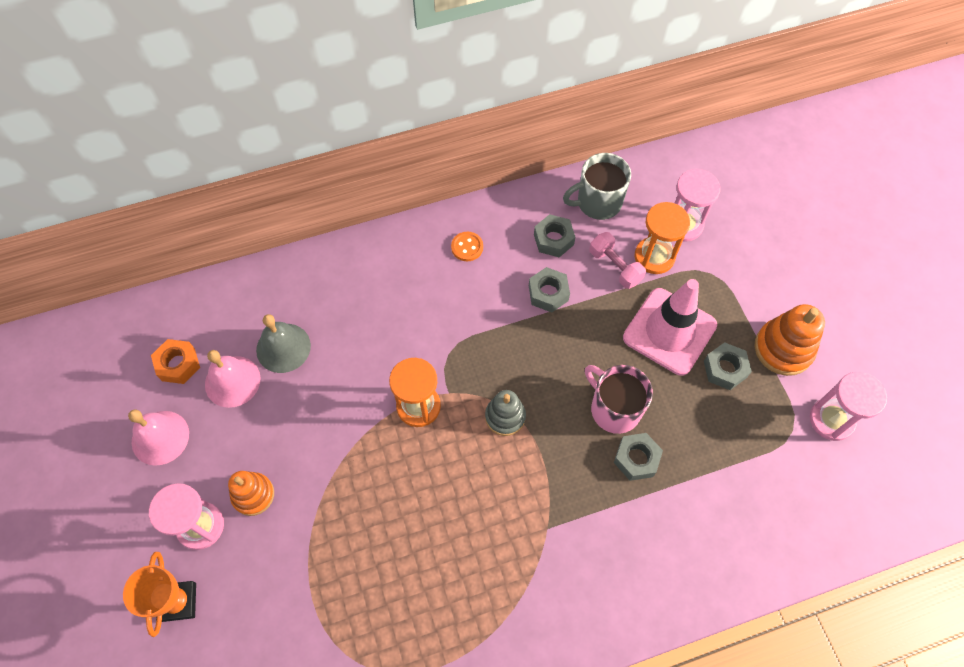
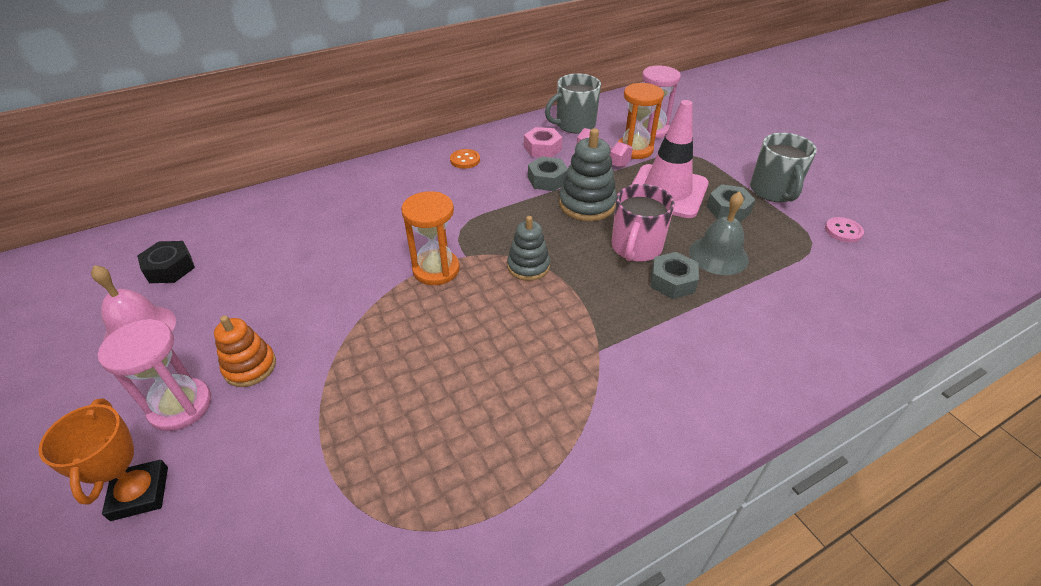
camera: 10 degrees left, 20 degrees down
orange nut [151,339,200,384] -> black nut [137,241,195,283]
pink bell [205,350,261,408] -> none
grey bell [256,314,311,373] -> grey bell moved to [689,191,749,275]
grey nut [534,214,575,257] -> pink nut [524,127,562,158]
pink mug [585,365,653,434] -> pink mug turned 105 degrees counterclockwise [611,184,675,262]
orange stacking toy [754,304,825,376] -> grey mug [750,133,817,202]
pink hourglass [810,372,887,441] -> pink button [825,217,864,243]
none -> grey stacking toy [559,128,617,221]

